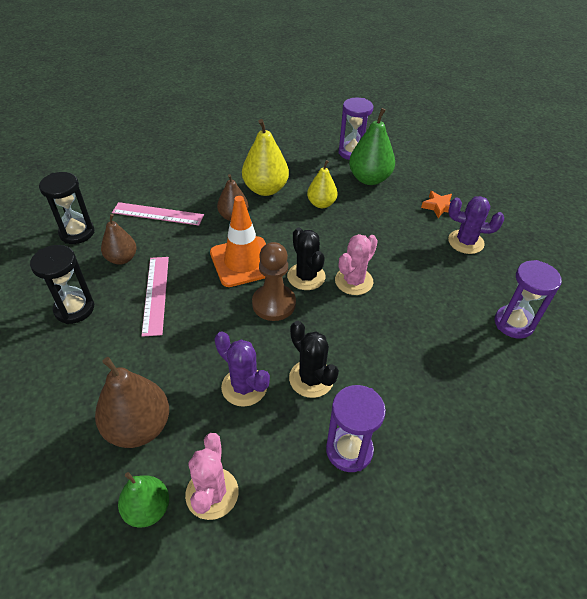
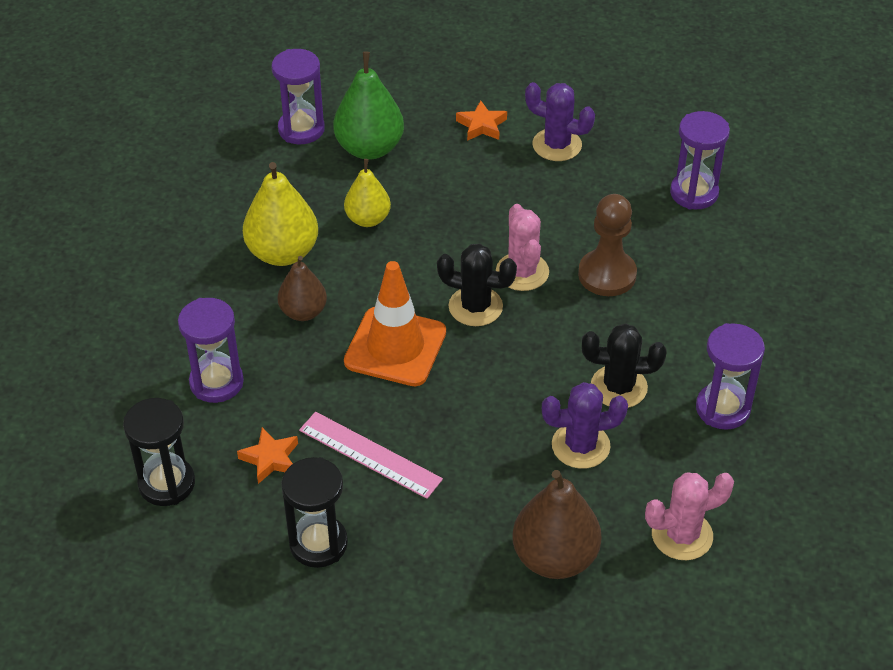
camera: 50 degrees left, 0 degrees up
brown pear [101,214,137,265] -> orange star [237,427,298,484]
pink ruler [112,202,204,226] -> purple hourglass [178,298,244,403]
green pear [118,472,169,528] -> none
pink cactus [185,433,239,520] -> pink cactus turned 60 degrees counterclockwise [645,473,734,560]
brown pawn [252,242,296,321] -> brown pawn moved to [578,194,637,296]
purple cactus [448,196,504,254] -> purple cactus turned 60 degrees clockwise [525,82,595,161]

